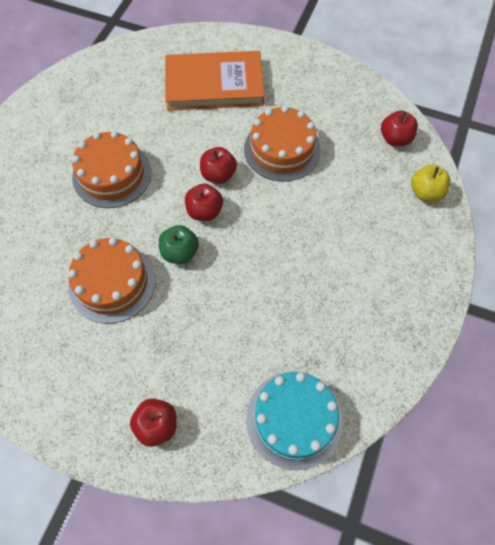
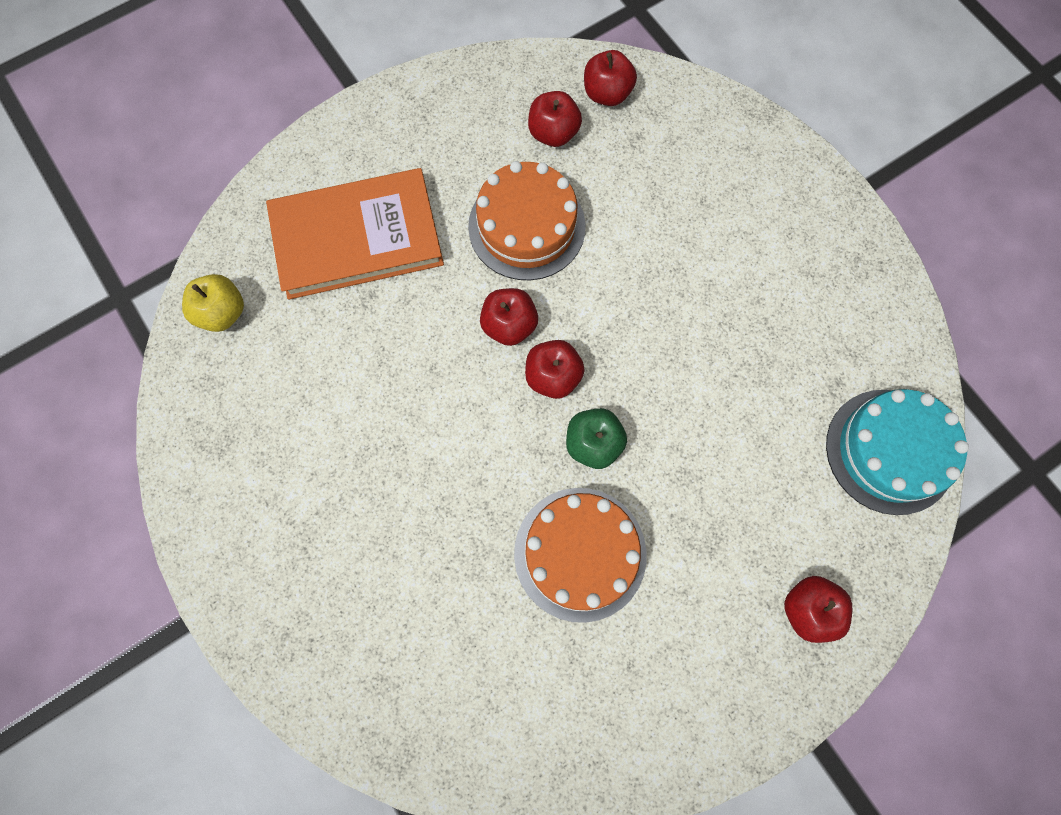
camera: 55 degrees left, 10 degrees up
orange cake [72,131,151,208] -> none
orange book [165,51,265,111] -> orange book turned 45 degrees clockwise [266,168,444,299]
yellow apple [411,165,450,202] -> yellow apple moved to [182,274,244,332]
none -> red apple [528,91,582,147]

